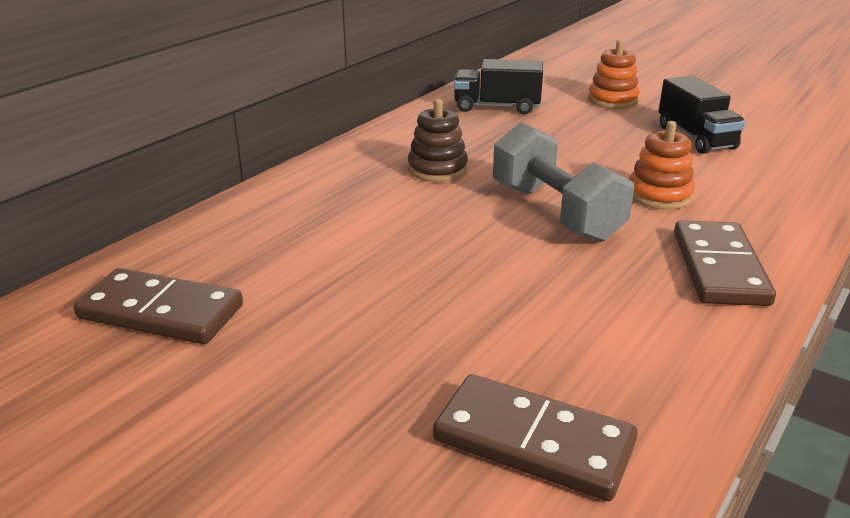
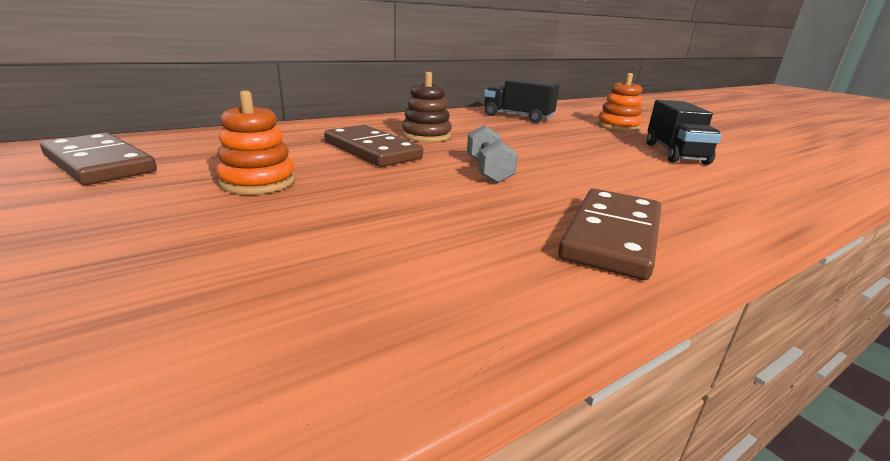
camera: 20 degrees right, 5 degrees down
brown domino [433,374,638,501] -> brown domino moved to [324,125,423,167]
grey dumbbell [493,122,634,242] -> grey dumbbell [467,125,518,183], size x0.56
orange stacking toy [629,121,695,210] -> orange stacking toy moved to [216,91,295,194]

